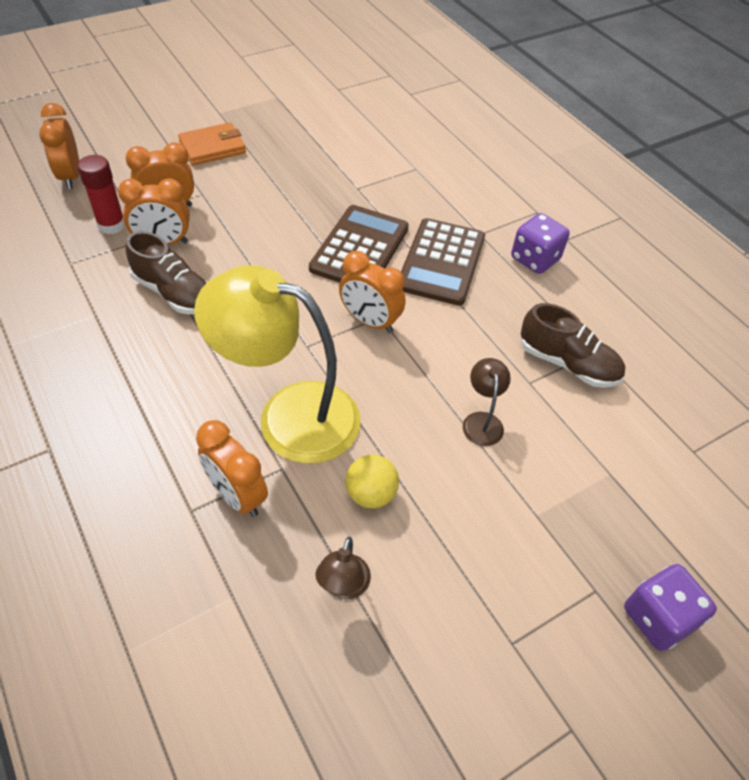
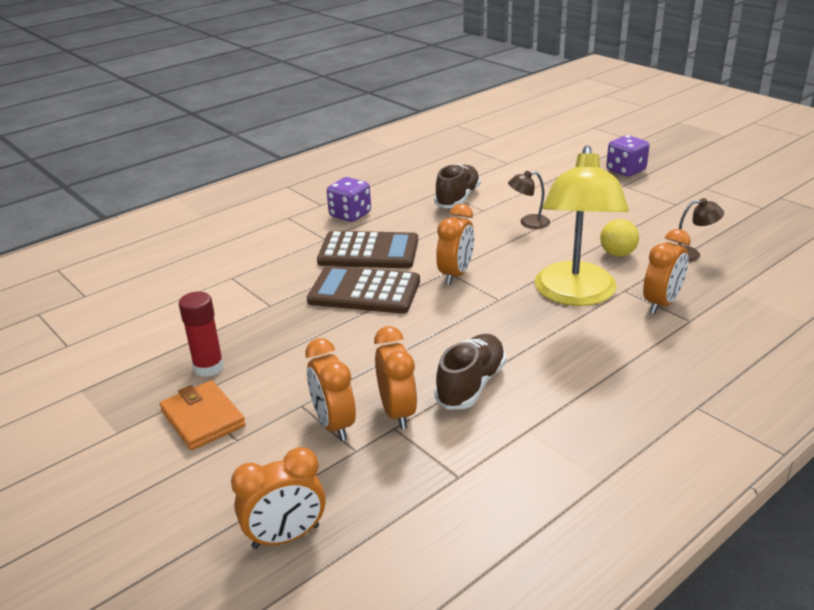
camera: 95 degrees left, 20 degrees down
red glue stick [77,155,125,234] -> red glue stick moved to [179,291,224,377]

